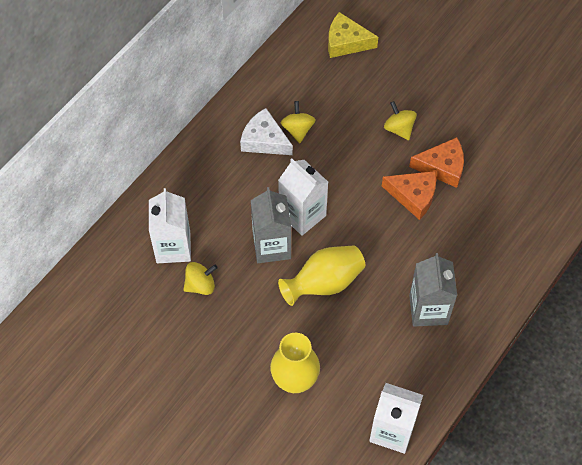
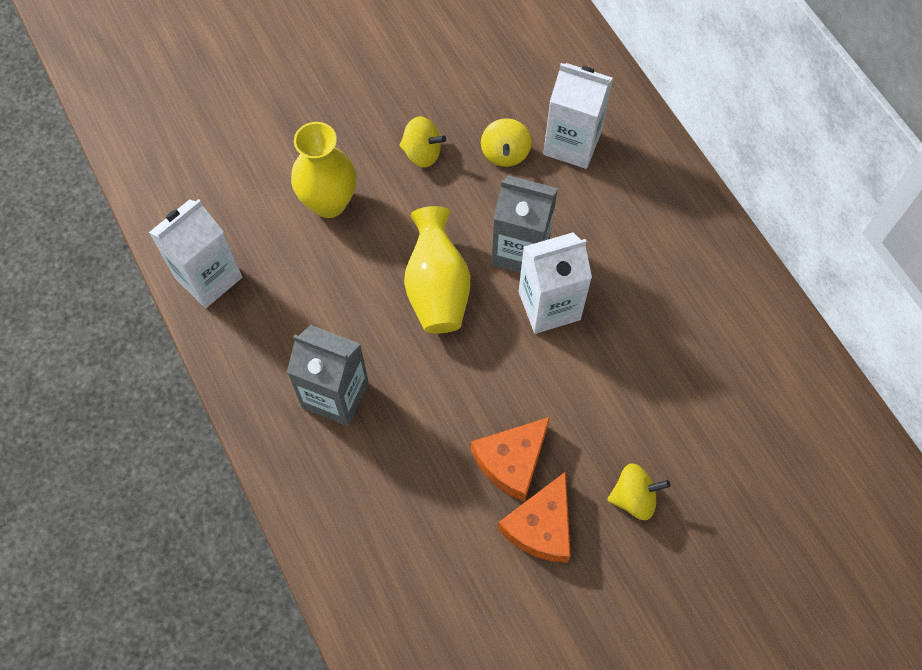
camera: 115 degrees right, 5 degrees up
white cheese [240,108,293,155] -> none
yellow spinning top [281,101,315,143] -> yellow spinning top moved to [399,116,446,168]
yellow cheese [328,12,378,58] -> none

